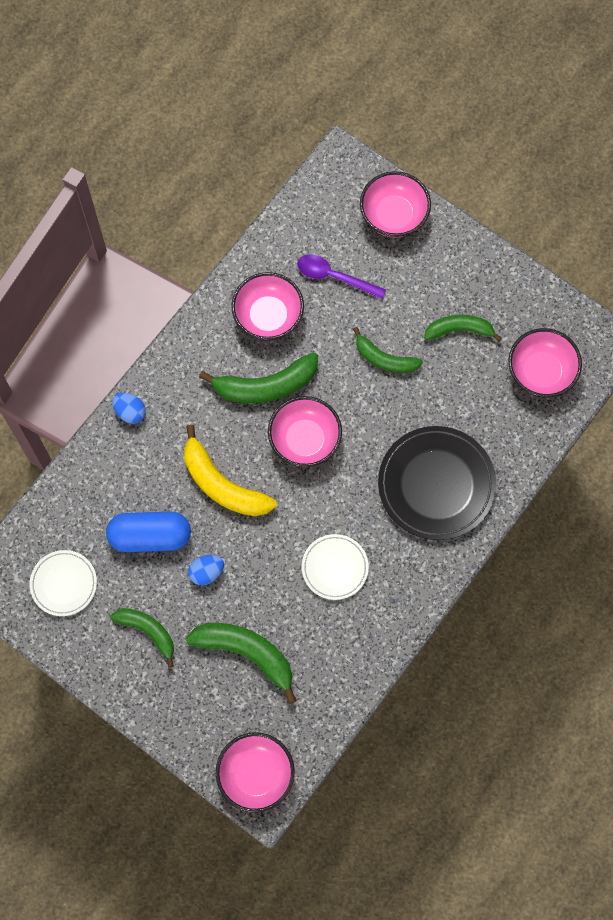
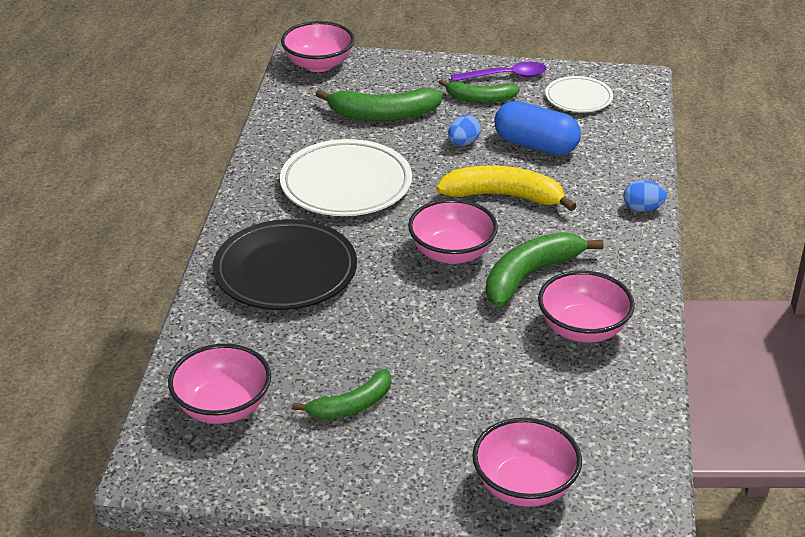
camera: 150 degrees right, 35 degrees down
blue capsule [106,511,191,552] -> blue capsule turned 60 degrees clockwise [494,101,581,155]
purple spoon [297,254,386,299] -> purple spoon moved to [451,62,547,82]
white plate [302,534,369,600] -> white plate [280,139,412,216], size x1.78
green banana [353,327,423,373] -> none

